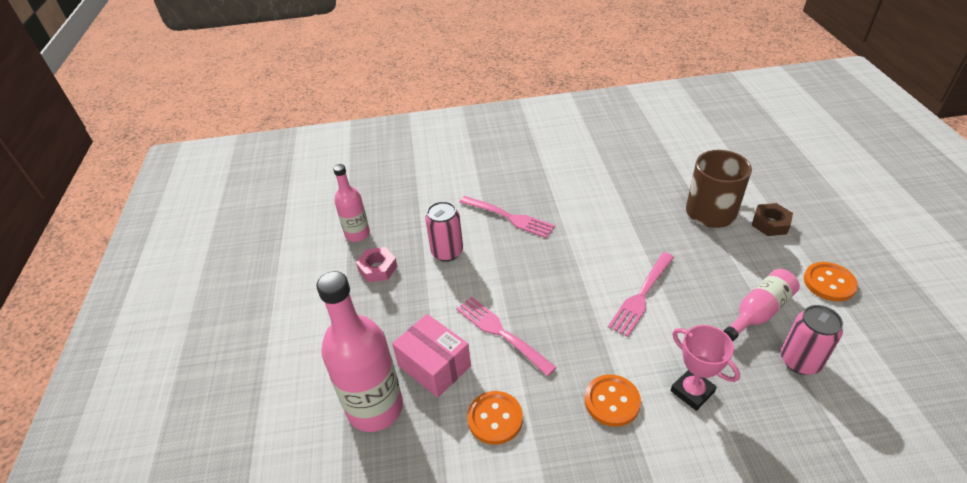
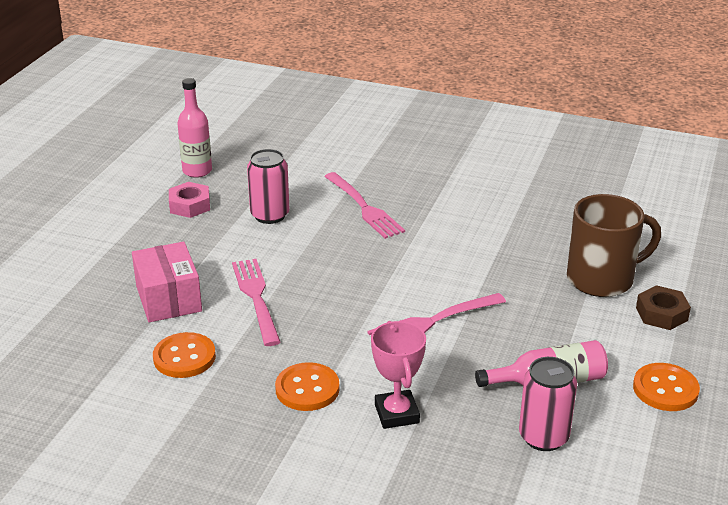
camera: 25 degrees right, 10 degrees down
pink bottle [316,271,403,432] -> none

